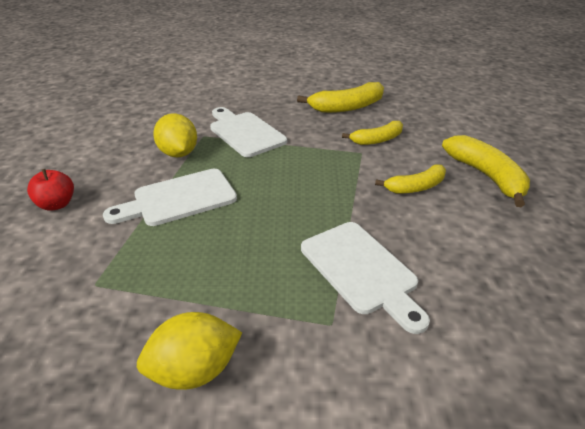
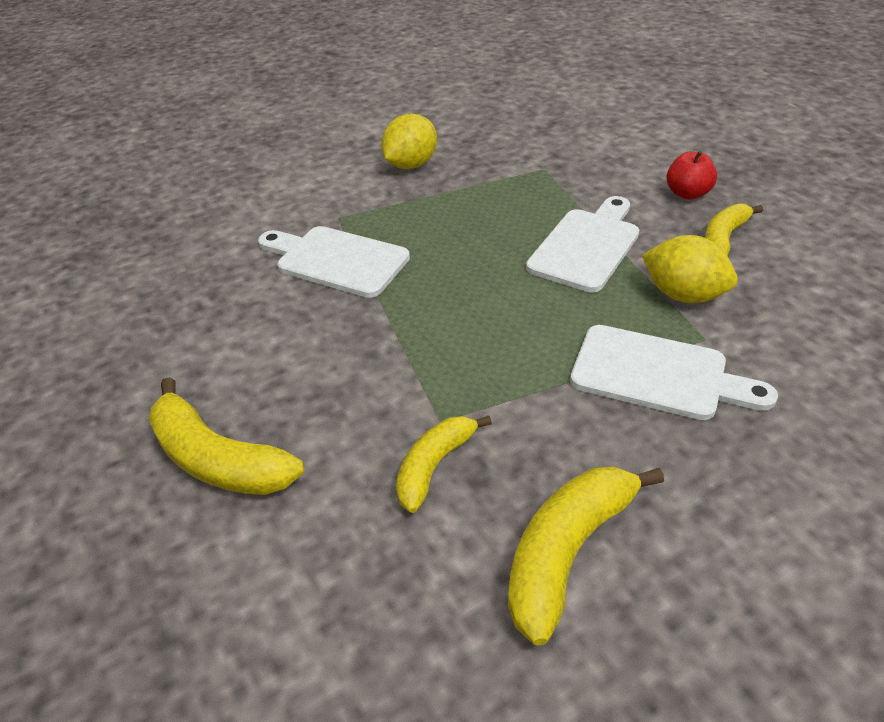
camera: 150 degrees right, 5 degrees up
yellow banana [375,164,446,193] -> yellow banana moved to [705,204,763,256]

